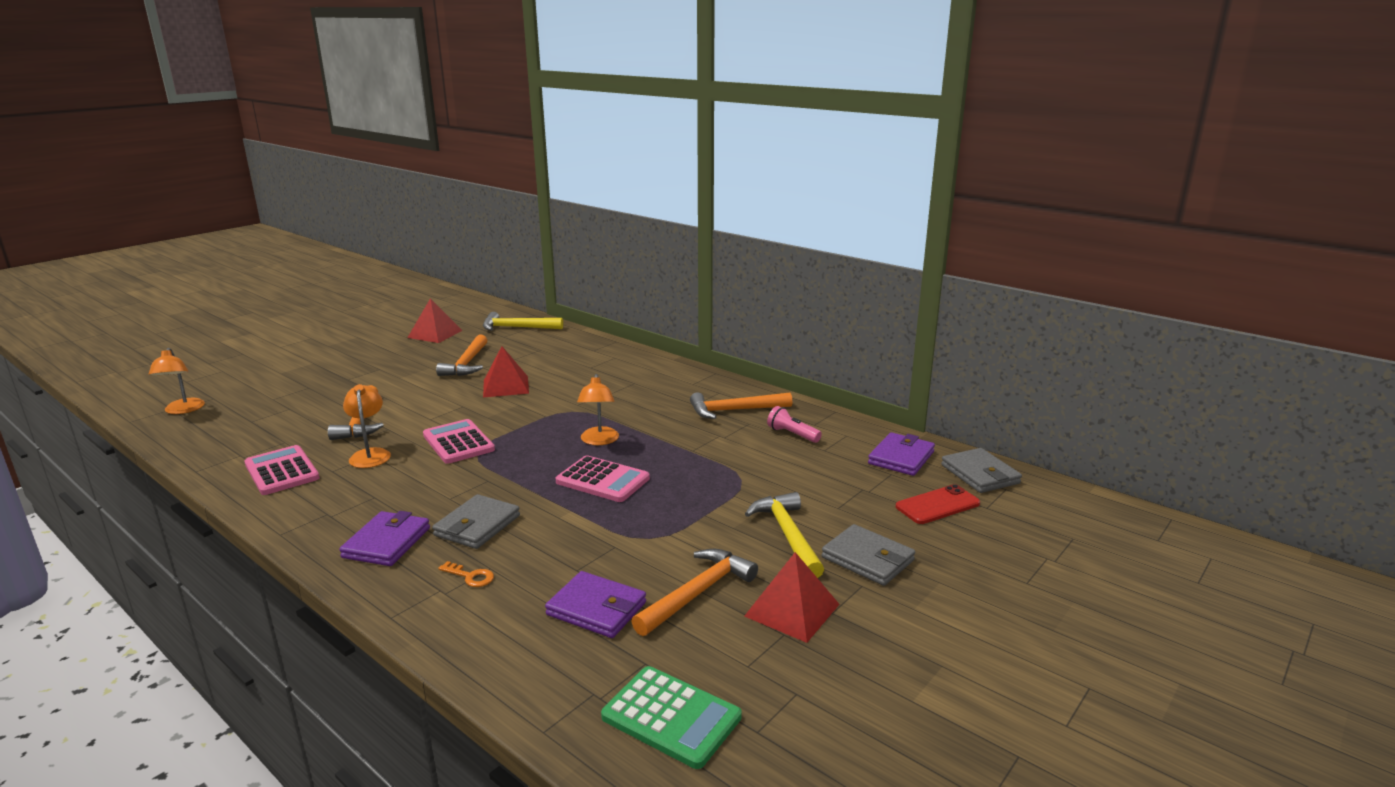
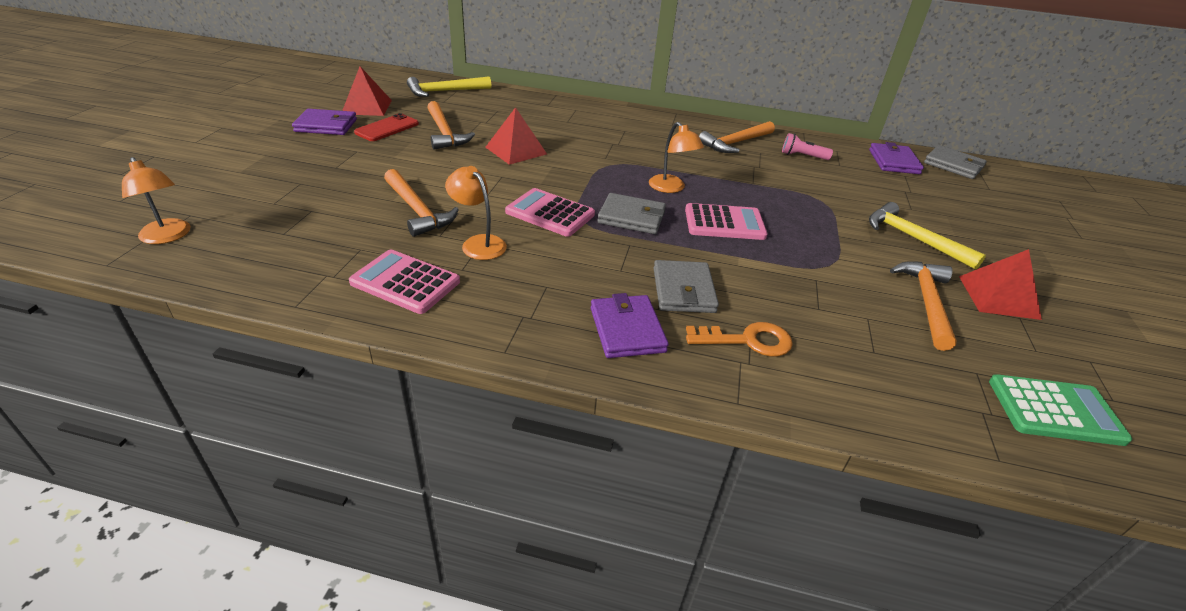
camera: 30 degrees left, 15 degrees up
orange key [438,561,494,587] -> orange key [686,322,793,357], size x1.71
purple wallet [545,571,646,638] -> purple wallet moved to [292,109,357,135]
grey wallet [822,524,915,586] -> grey wallet moved to [597,193,666,234]
red phone [896,484,980,524] -> red phone moved to [354,113,419,141]

